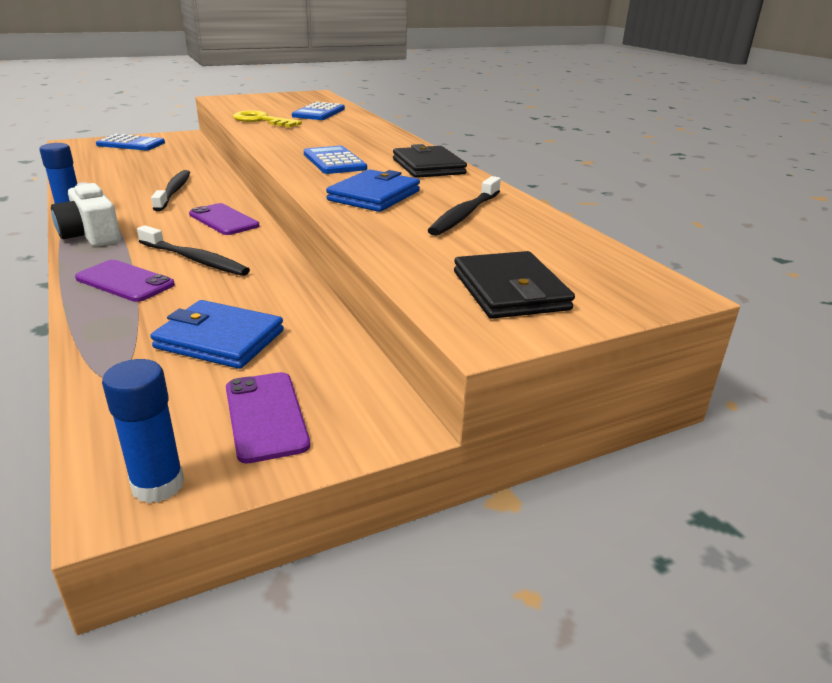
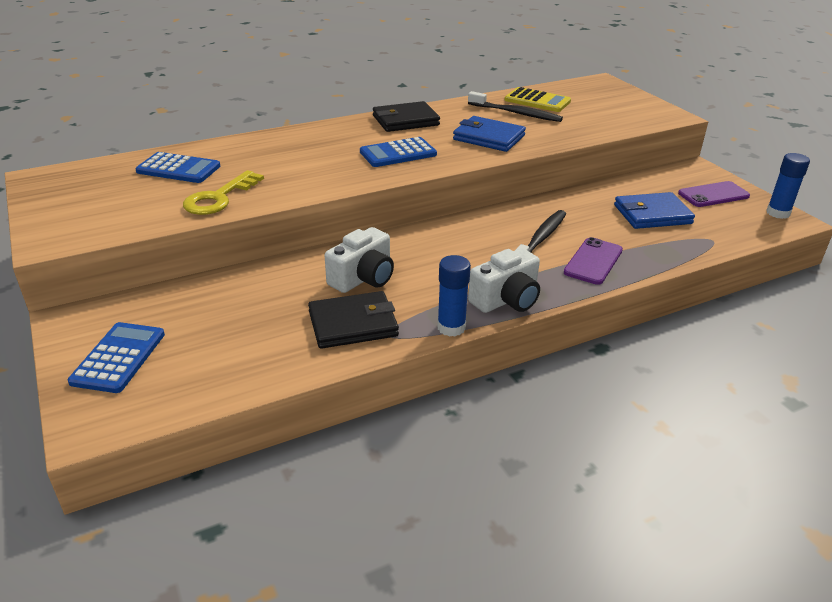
camera: 90 degrees left, 5 degrees up
blue wallet [150,300,284,369] -> blue wallet turned 60 degrees clockwise [614,192,695,229]
black toothbrush [151,170,190,212] -> white camera [325,227,394,293]
purple phone [189,203,259,235] -> none
black wallet [454,251,575,319] -> black wallet moved to [308,291,399,349]
none -> yellow calculator [505,87,571,112]

